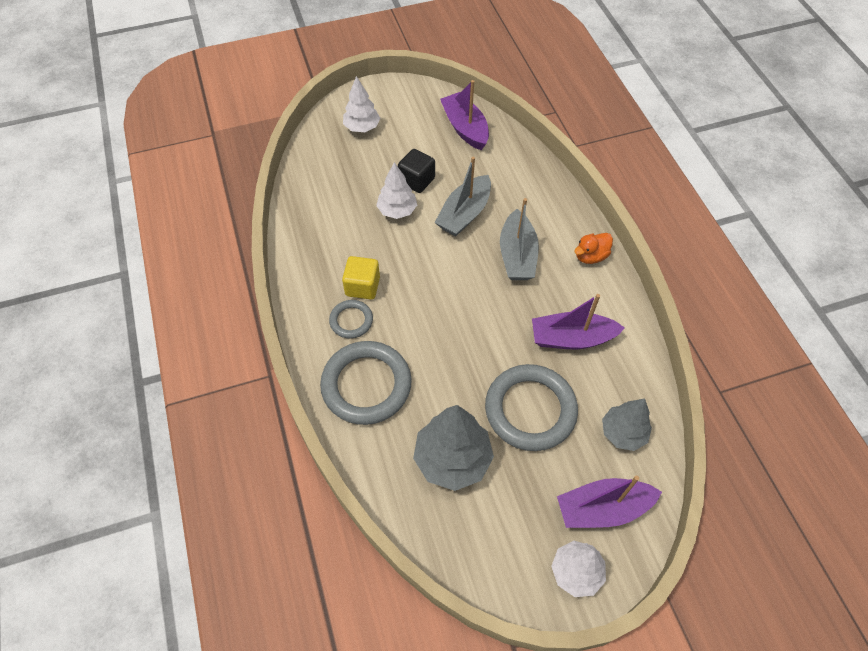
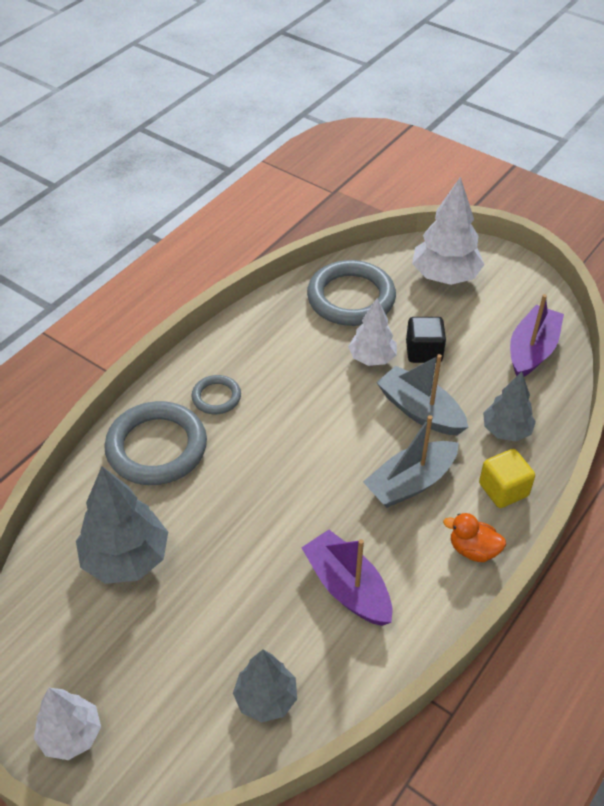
camera: 55 degrees right, 10 degrees down
yellow cube [342,256,380,300] -> yellow cube moved to [479,449,535,508]
white tree [343,76,380,132] -> white tree [412,177,485,285], size x1.57
grey boat [435,157,491,236] -> grey boat turned 45 degrees clockwise [376,354,468,435]
grey ring [485,364,578,451] -> grey ring moved to [307,260,396,326]
purple boat [557,476,662,528] -> none
none -> grey tree [483,371,536,441]

